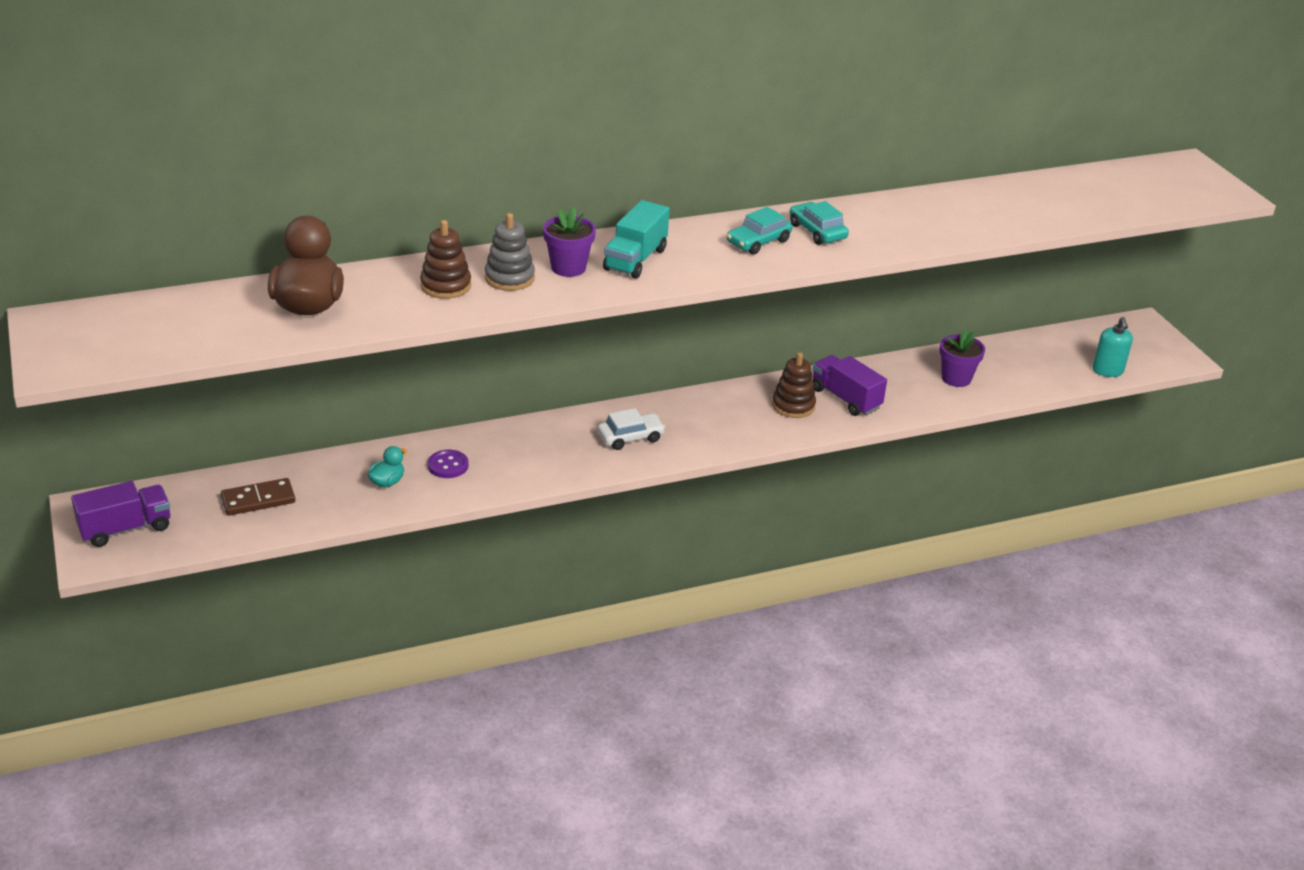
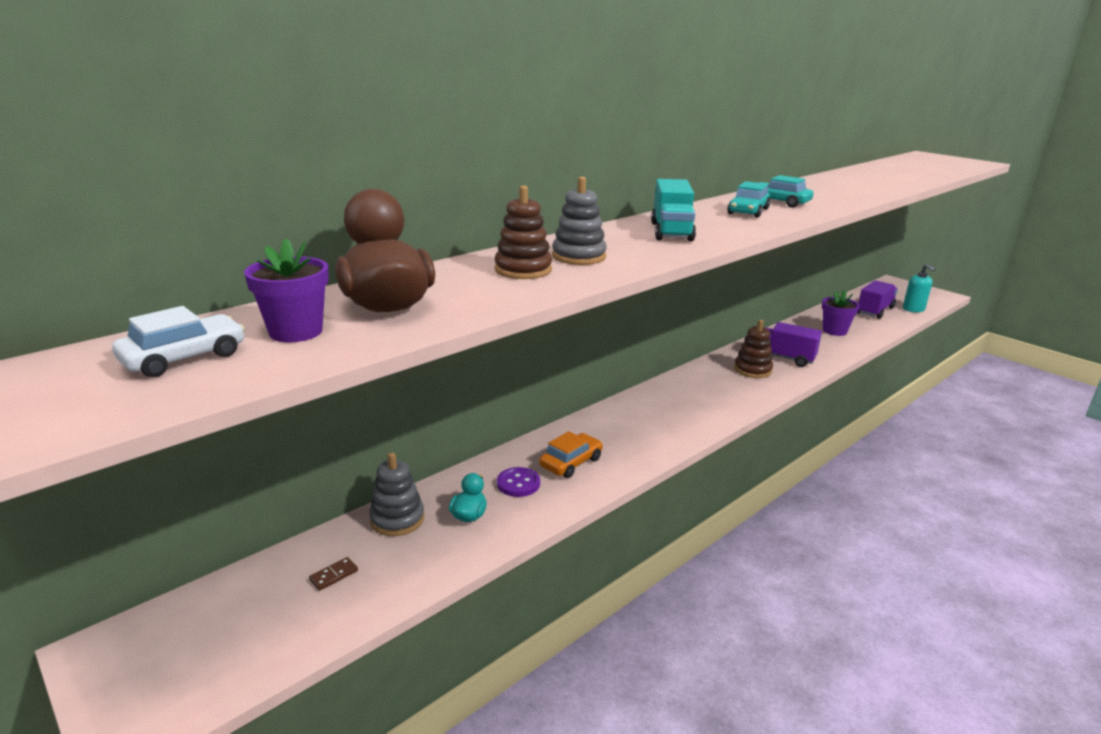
camera: 20 degrees left, 10 degrees down
purple truck [71,481,170,547] -> purple truck moved to [858,280,898,319]
brown domino [221,478,295,516] -> brown domino [309,557,358,591], size x0.51
purple flower pot [543,207,596,277] -> purple flower pot moved to [244,238,329,343]
white car [597,408,666,450] -> white car moved to [112,306,245,377]
none -> grey stacking toy [369,452,425,536]
none -> orange car [539,431,603,478]

